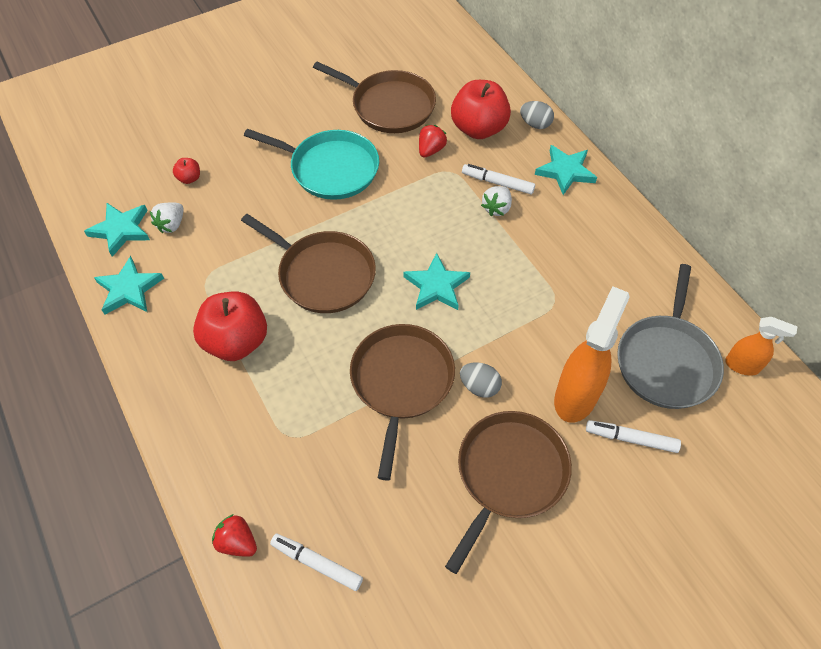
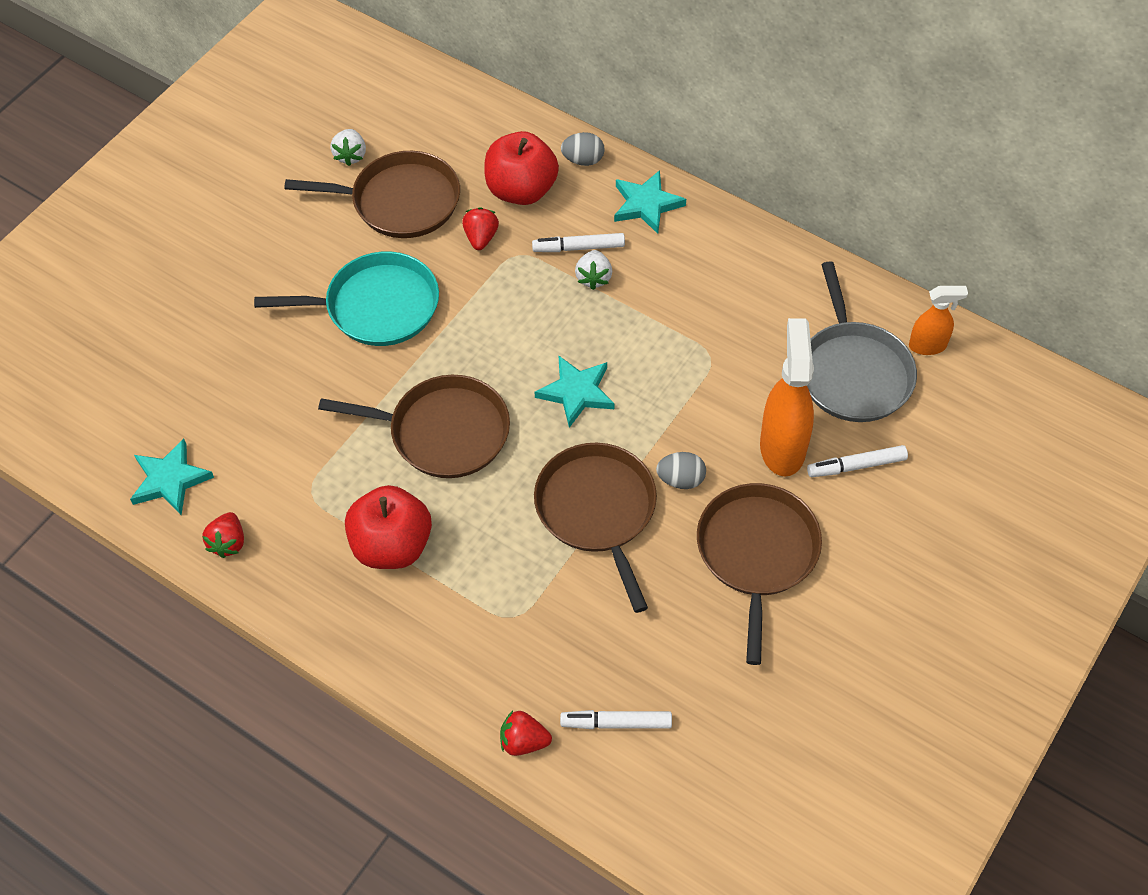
camera: 25 degrees left, 0 degrees up
turquoise star [94,256,164,315] -> red strawberry [203,512,244,558]
white strawberry [150,202,184,233] -> white strawberry moved to [330,129,366,166]
red apple [173,158,200,184] -> none

